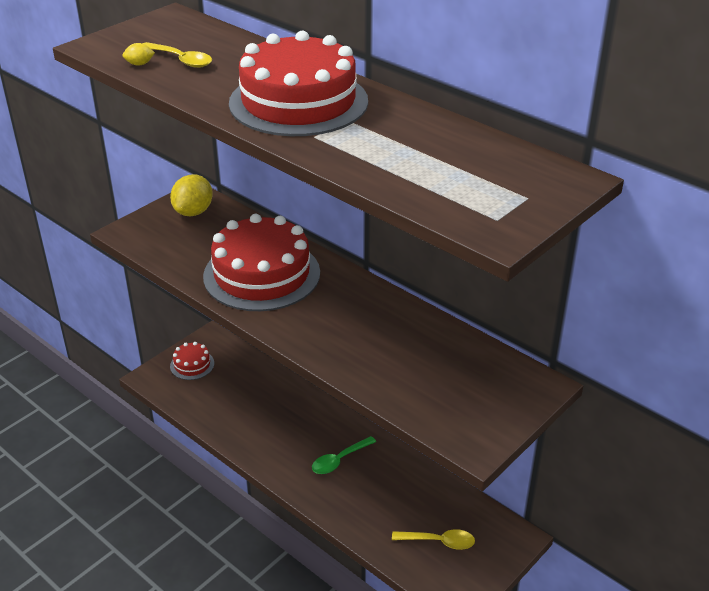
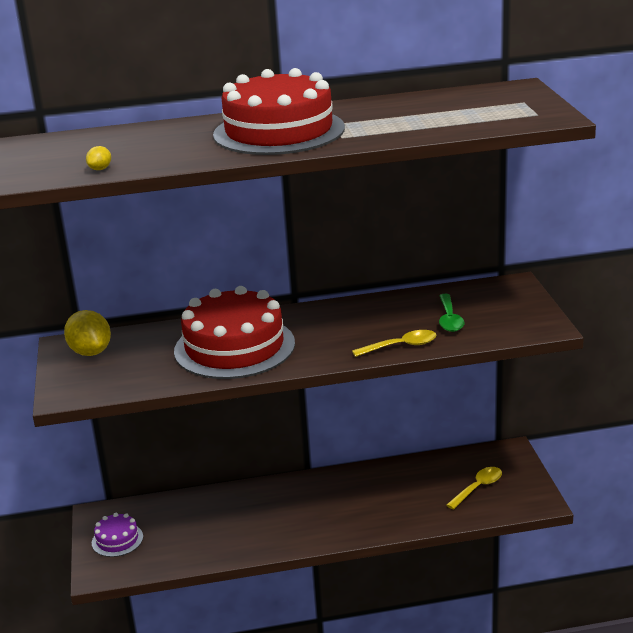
camera: 50 degrees left, 10 degrees down
yellow spoon [142,42,212,68] -> yellow spoon moved to [352,330,437,357]
red cake [170,342,214,380] -> purple cake [92,513,143,557]
green spoon [312,436,376,474] -> green spoon moved to [439,294,464,332]

